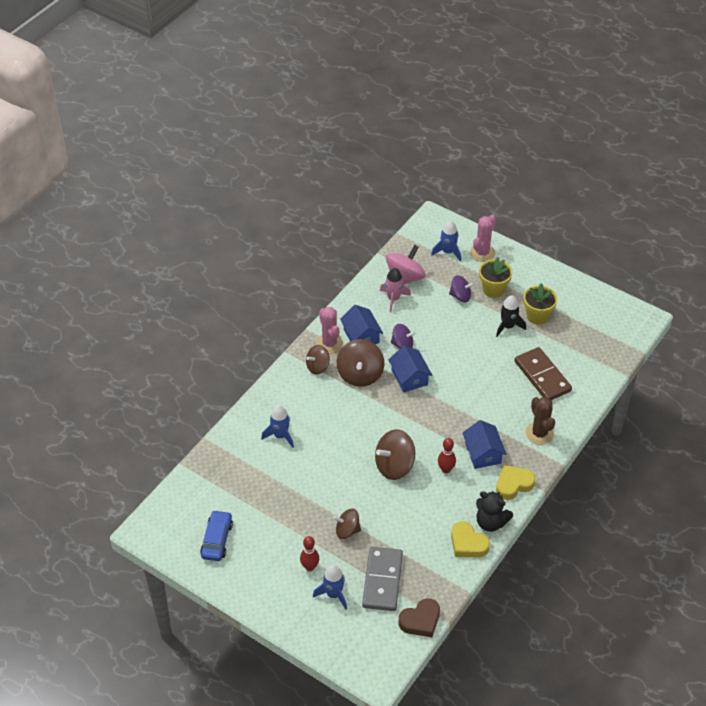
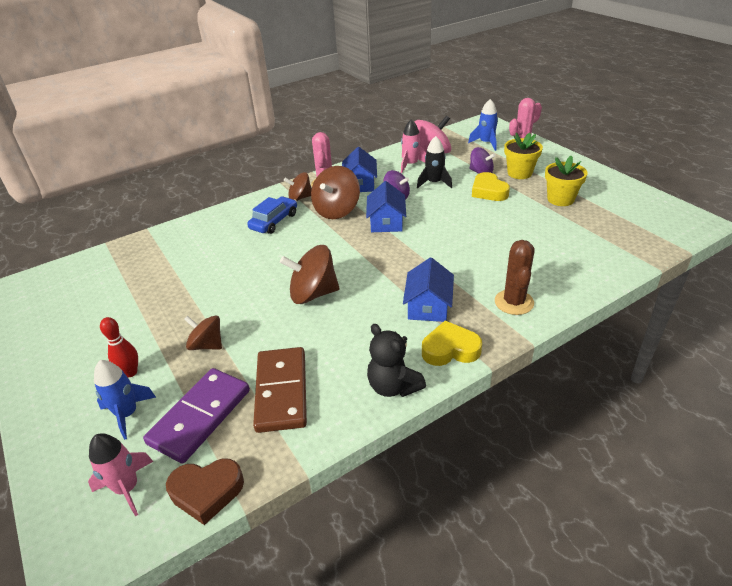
camera: 25 degrees right, 10 degrees down
blue car [200,510,233,561] -> blue car moved to [247,196,297,234]
blue rocket [261,405,294,448] -> none
grey domino [362,547,403,611] -> purple domino [143,368,250,464]
red bowling pin [438,438,456,473] -> none
yellow heart [451,521,490,557] -> yellow heart moved to [472,172,510,201]
black rocket [496,295,526,337] -> black rocket moved to [417,136,452,189]
brown domino [515,347,572,400] -> brown domino moved to [253,347,307,433]
none -> pink rocket [88,433,153,516]

